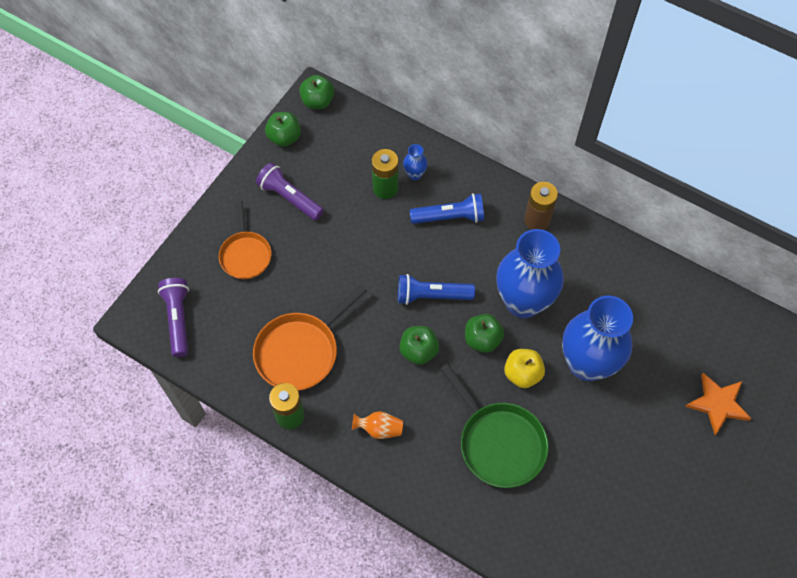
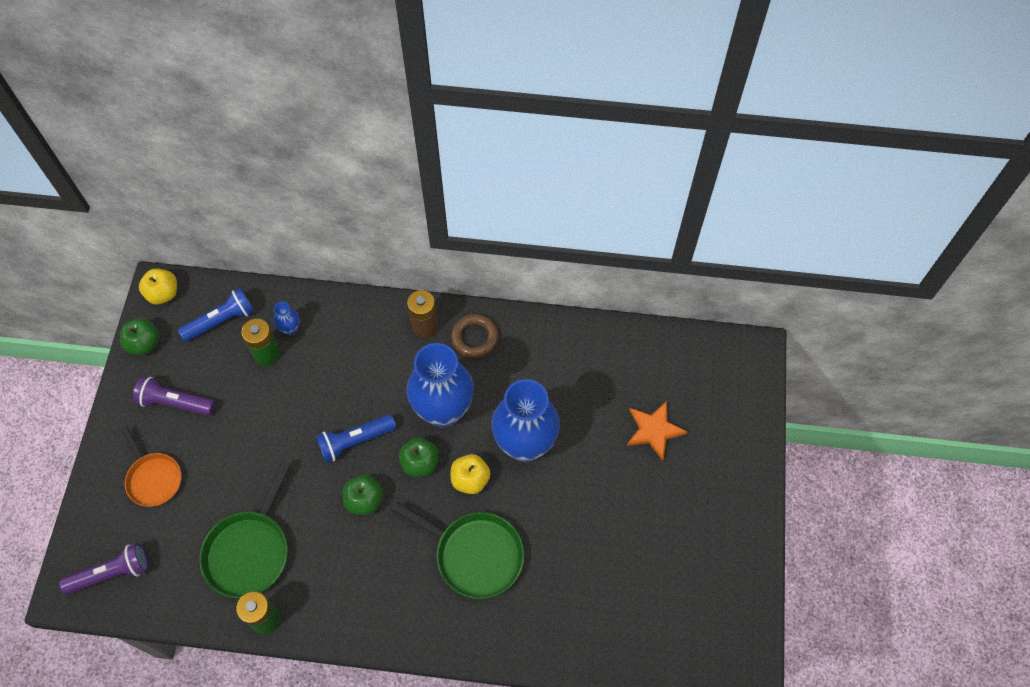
camera: 25 degrees left, 0 degrees up
purple flashlight [158,278,189,357] -> purple flashlight turned 105 degrees clockwise [59,543,148,595]
orange pan [253,285,367,391] -> green pan [200,461,291,598]
green apple [299,75,334,109] -> yellow apple [139,269,177,305]
orange vase [352,411,403,439] -> none
blue flashlight [410,193,484,224] -> blue flashlight moved to [178,288,254,342]
none -> brown ring [451,314,498,358]

